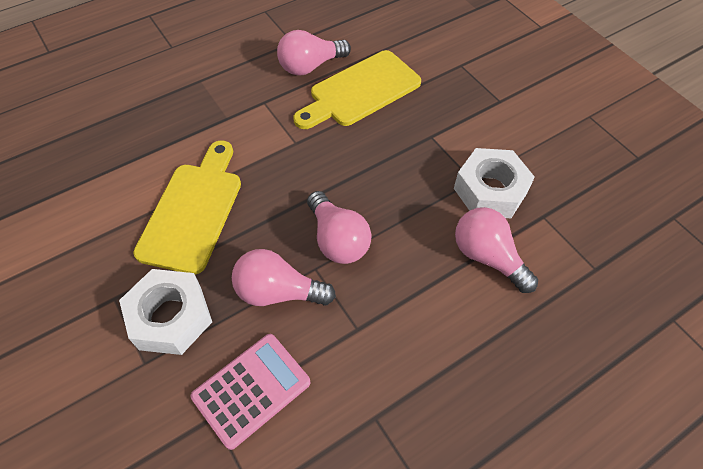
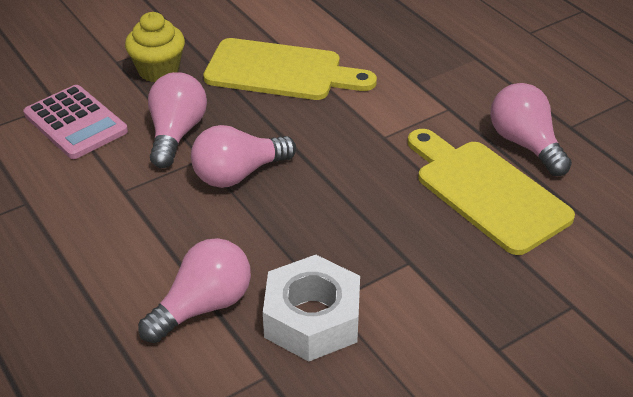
camera: 90 degrees right, 15 degrees down
white nut [119,269,212,355] -> yellow cupcake [125,12,185,82]

